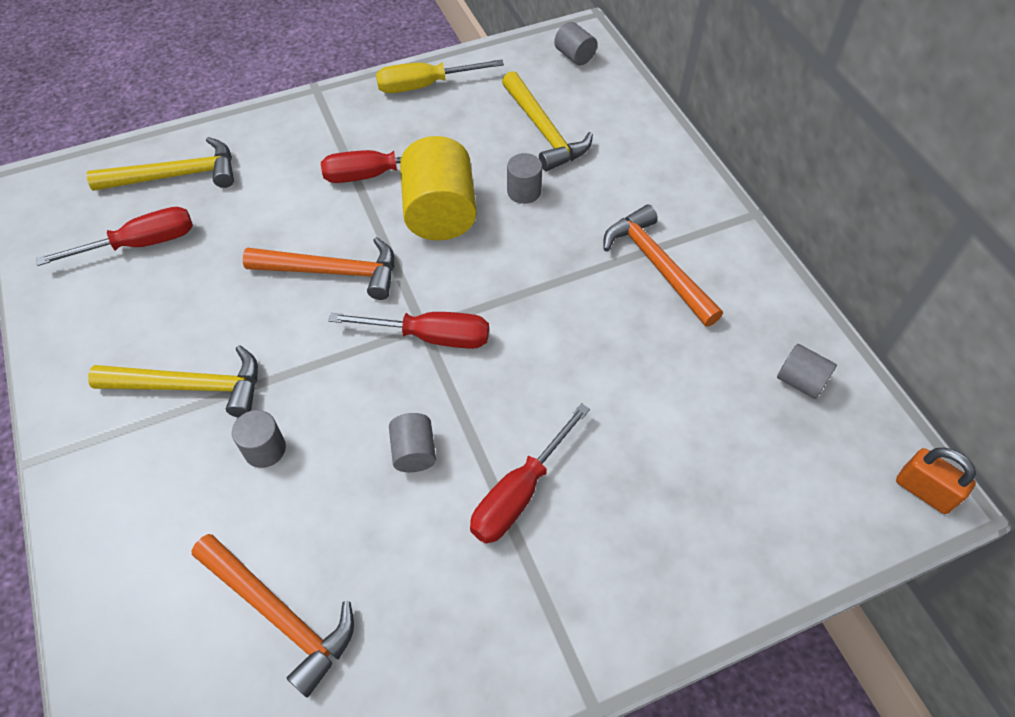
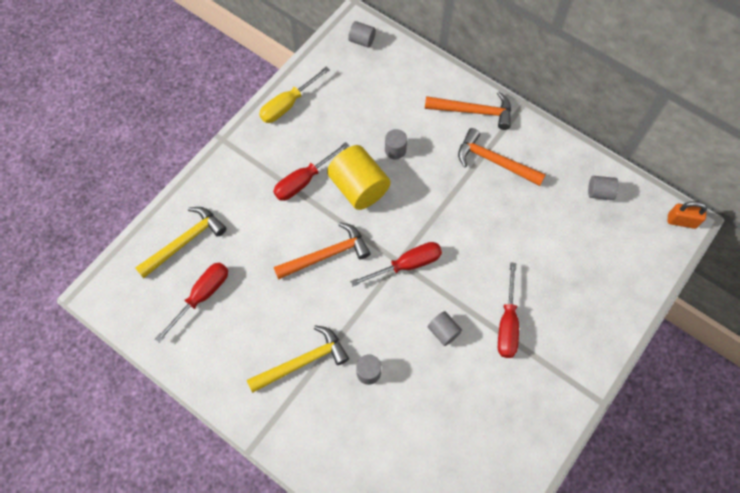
camera: 30 degrees left, 10 degrees up
orange hammer [191,534,354,697] -> orange hammer moved to [425,92,511,130]
yellow hammer [502,71,593,171] -> none

